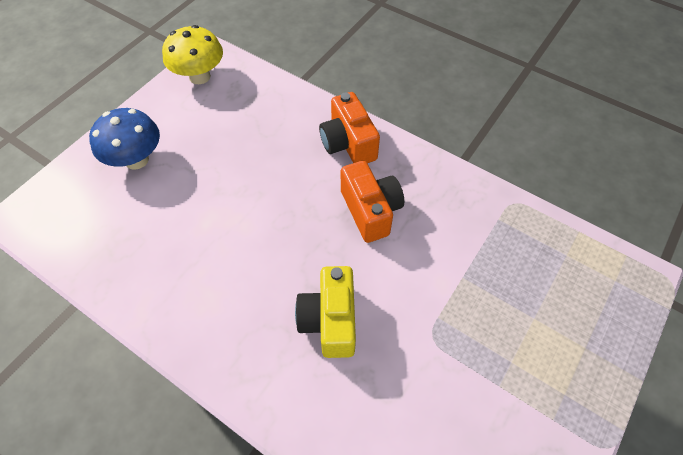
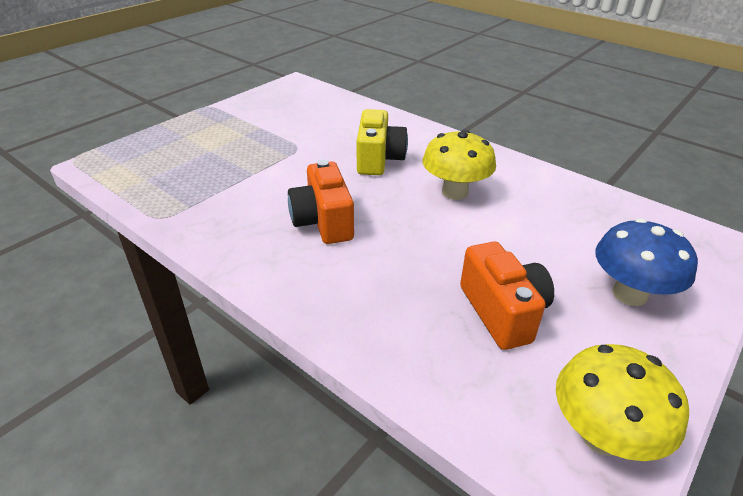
camera: 175 degrees left, 20 degrees down
orange camera [319,92,380,163] -> orange camera moved to [460,242,554,350]
none -> yellow mushroom [422,130,496,200]

